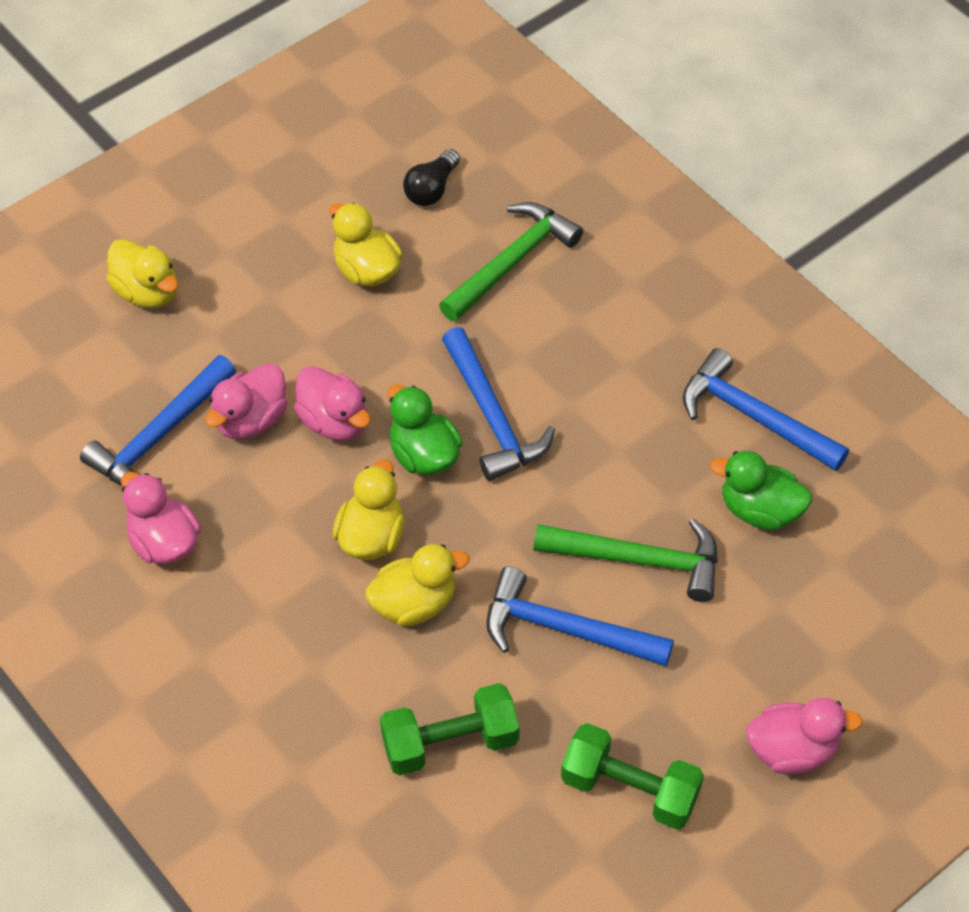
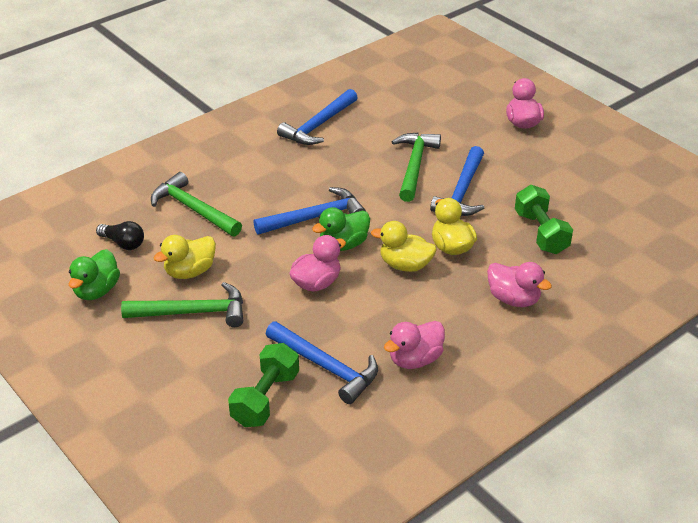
camera: 90 degrees left, 15 degrees down
yellow duck [106,239,178,308] -> none
pink duck [205,363,287,439] -> pink duck moved to [487,262,552,307]
green dumbbell [561,723,704,830] -> green dumbbell moved to [228,343,299,427]
green duck [710,451,812,530] -> green duck moved to [68,249,120,300]
none -> green hammer [121,282,243,327]

